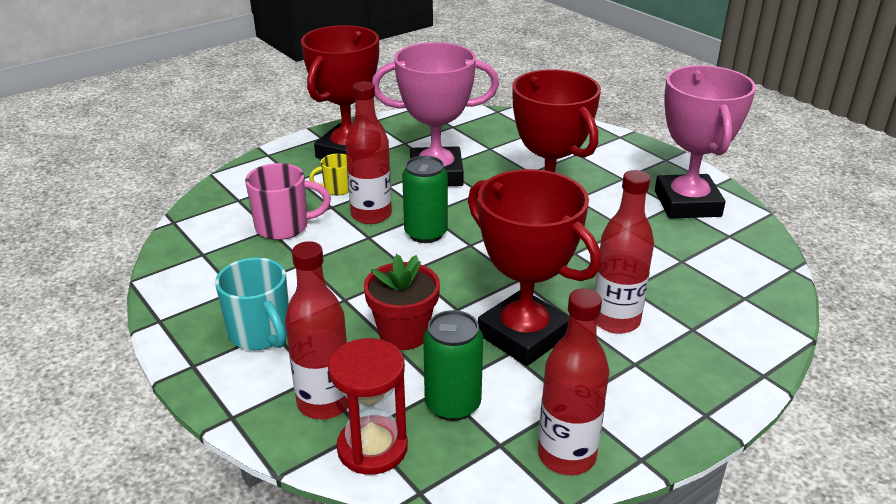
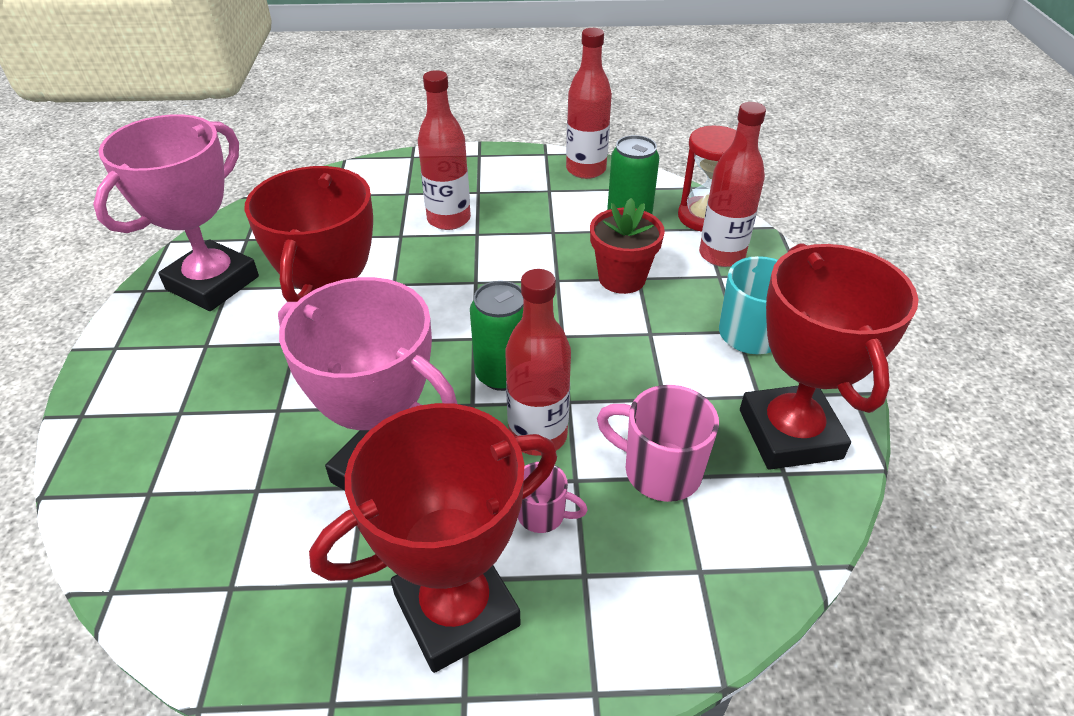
camera: 145 degrees left, 10 degrees up
yellow mug [309,154,349,195] -> pink mug [518,462,588,533]
red trophy [468,169,601,366] -> red trophy moved to [740,243,918,470]

